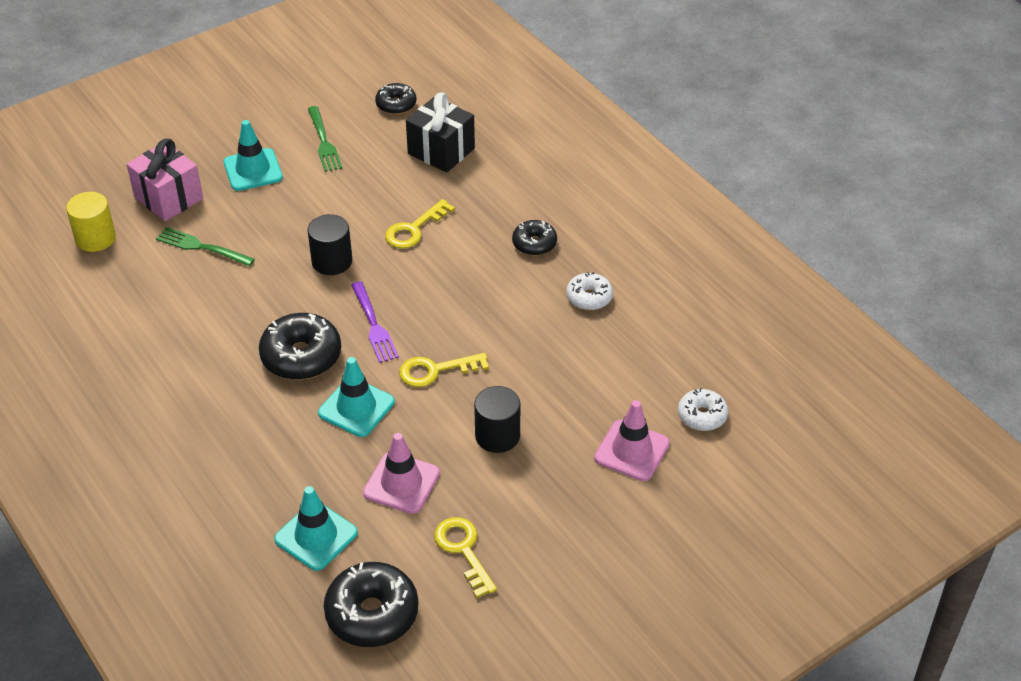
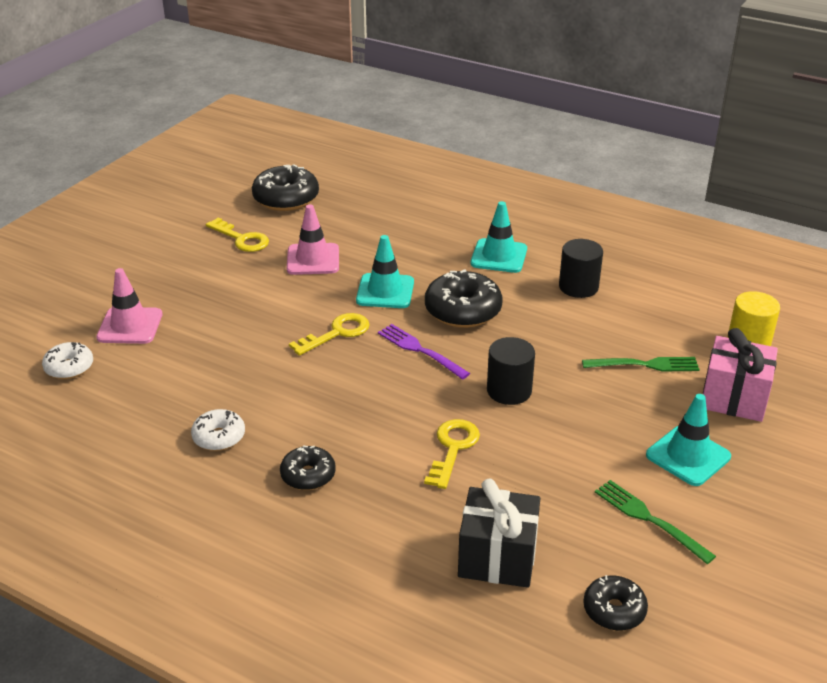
camera: 155 degrees right, 10 degrees down
turquoise traffic cone [274,486,358,571] -> turquoise traffic cone moved to [471,201,527,273]
black cylinder [474,386,520,453] -> black cylinder moved to [559,239,603,298]

